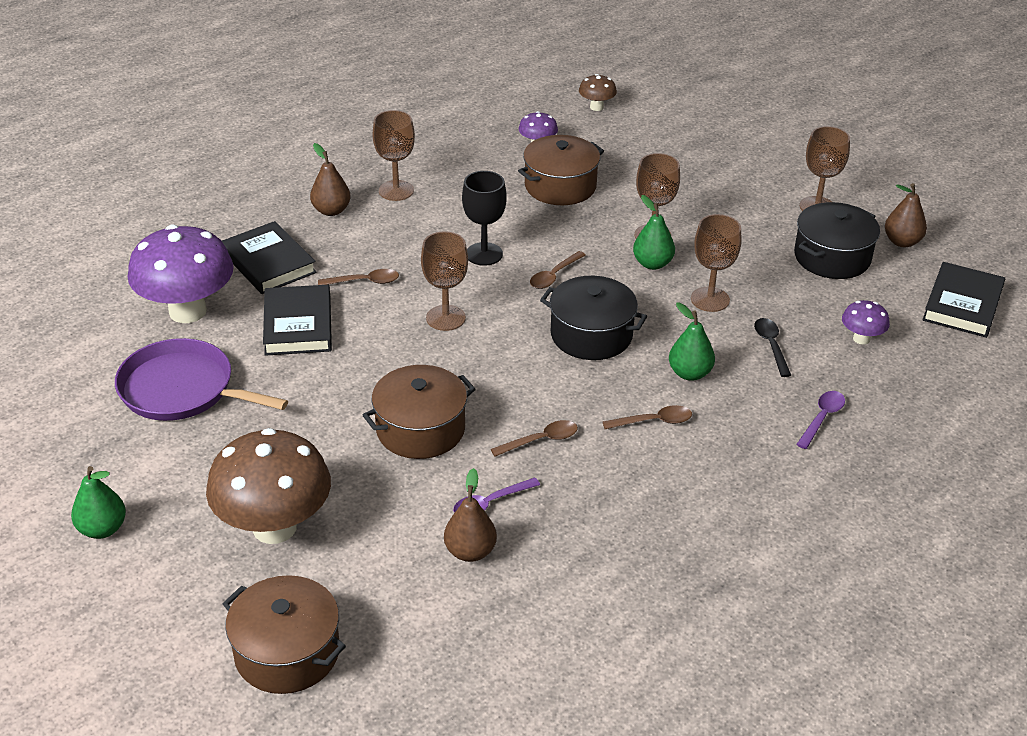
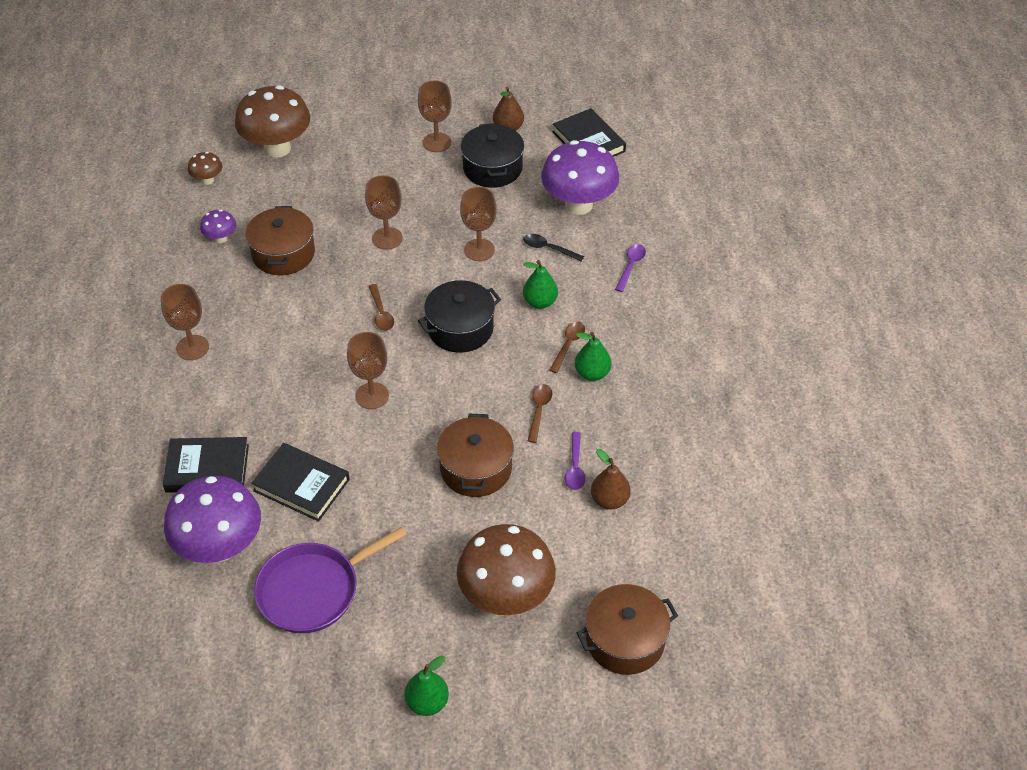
camera: 55 degrees left, 10 degrees up
brown pear [310,143,351,216] -> none
brown spoon [318,269,399,285] -> none
black goblet [462,171,506,266] -> none
green pear [633,195,675,270] -> green pear moved to [575,332,612,381]
purple spoon [796,391,845,449] -> purple spoon turned 45 degrees clockwise [615,244,646,292]
purple mushroom [842,300,890,345] -> purple mushroom [541,140,619,215], size x2.21
none -> brown mushroom [235,86,310,158]

